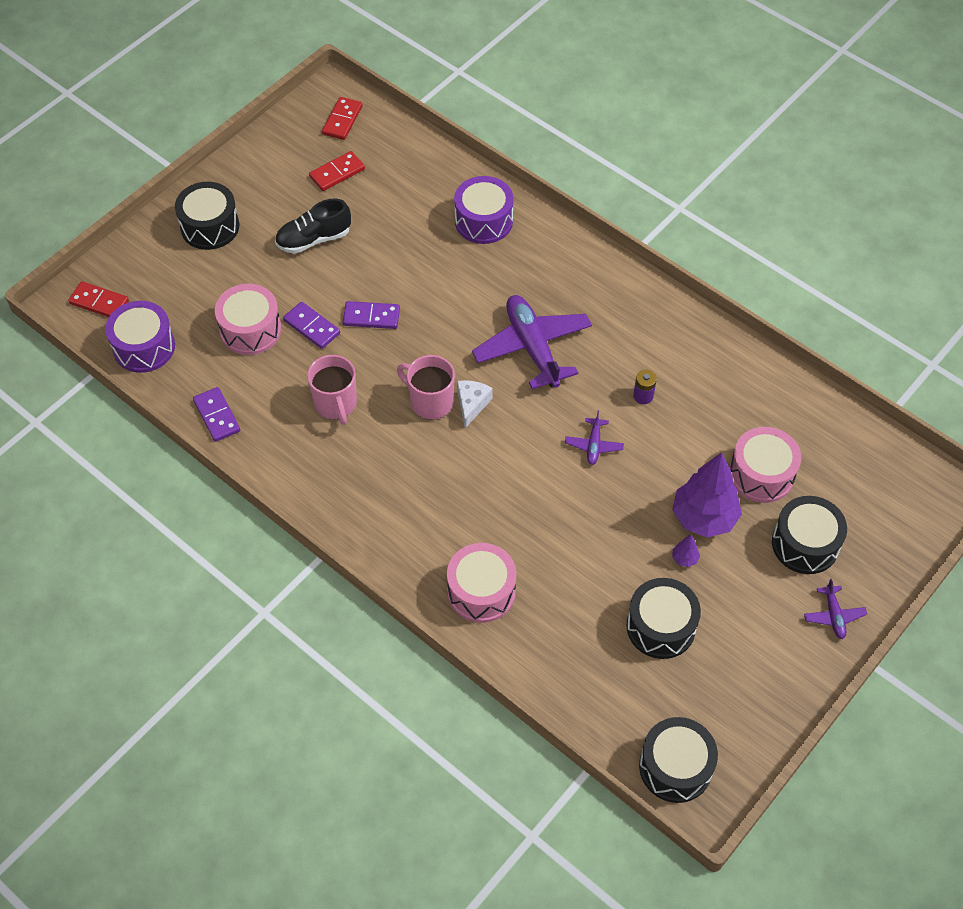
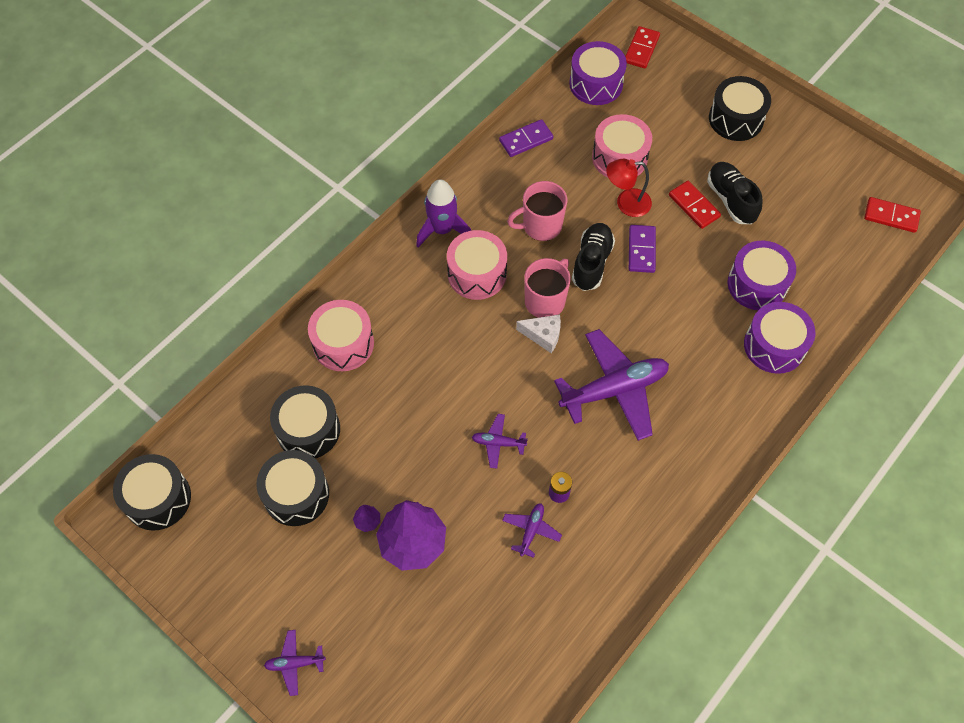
camera: 90 degrees right, 5 degrees up
purple domino [283,302,340,349] -> red lamp [606,159,652,217]
red domino [309,151,365,191] -> red domino moved to [669,181,721,229]
pink drum [730,427,801,503] -> pink drum moved to [447,230,507,300]
black drum [772,496,847,574] -> black drum moved to [270,385,340,458]
none -> purple rocket [416,179,471,247]
none -> purple plane [502,503,562,558]
none -> black shoe [572,223,615,291]
none -> purple drum [727,241,796,310]

